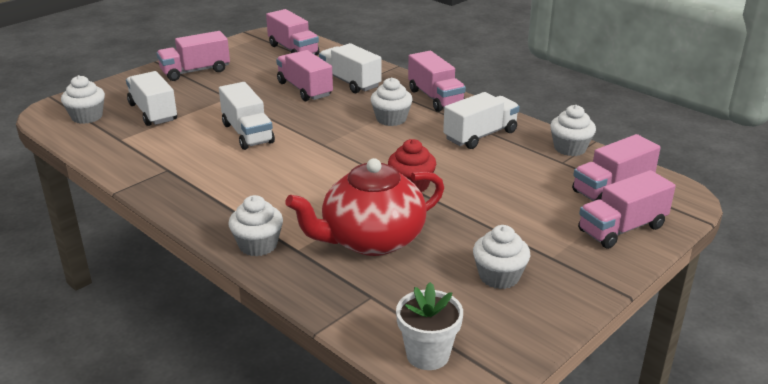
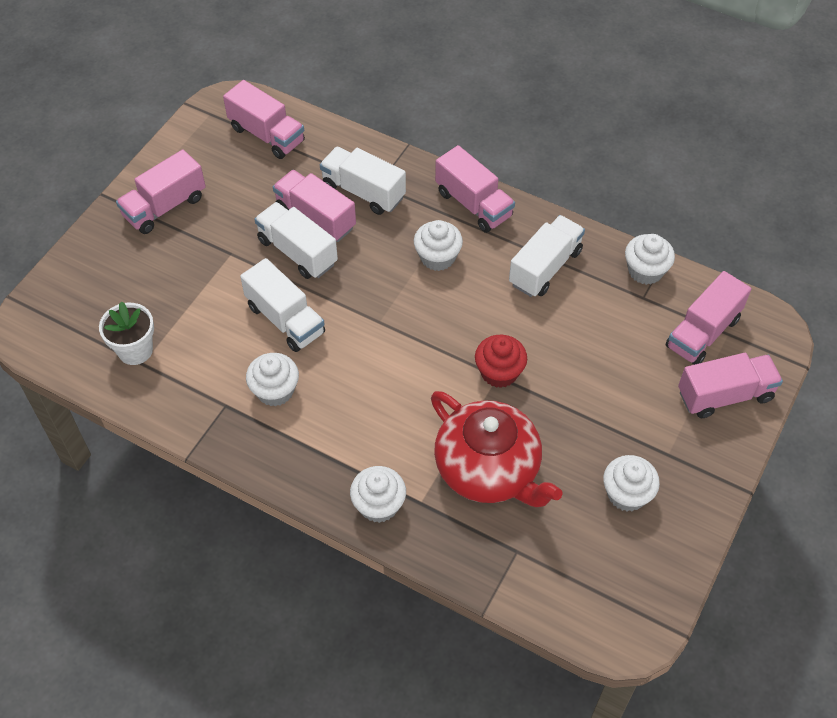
camera: 15 degrees left, 25 degrees up
white cupcake [61,75,105,124] -> white cupcake moved to [246,353,299,407]
white truck [126,71,177,126] -> white truck moved to [254,202,338,279]
red teapot [286,158,444,256] -> red teapot turned 90 degrees counterclockwise [431,391,563,507]
white flower pot [396,282,463,370] -> white flower pot moved to [99,301,154,365]
pink truck [578,170,676,249] -> pink truck turned 150 degrees counterclockwise [678,353,783,418]

